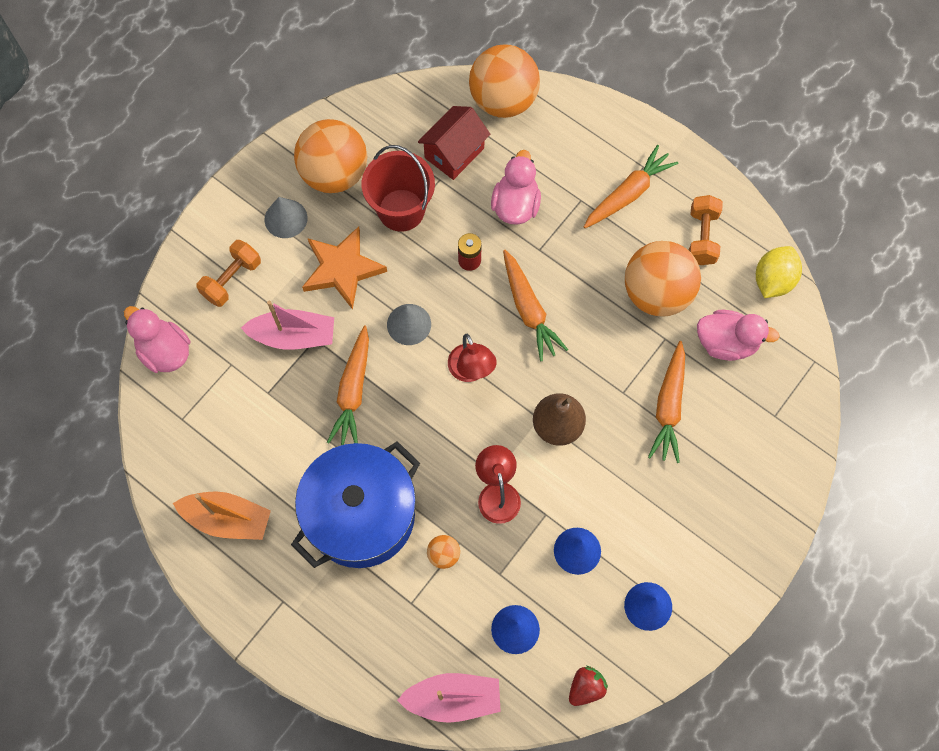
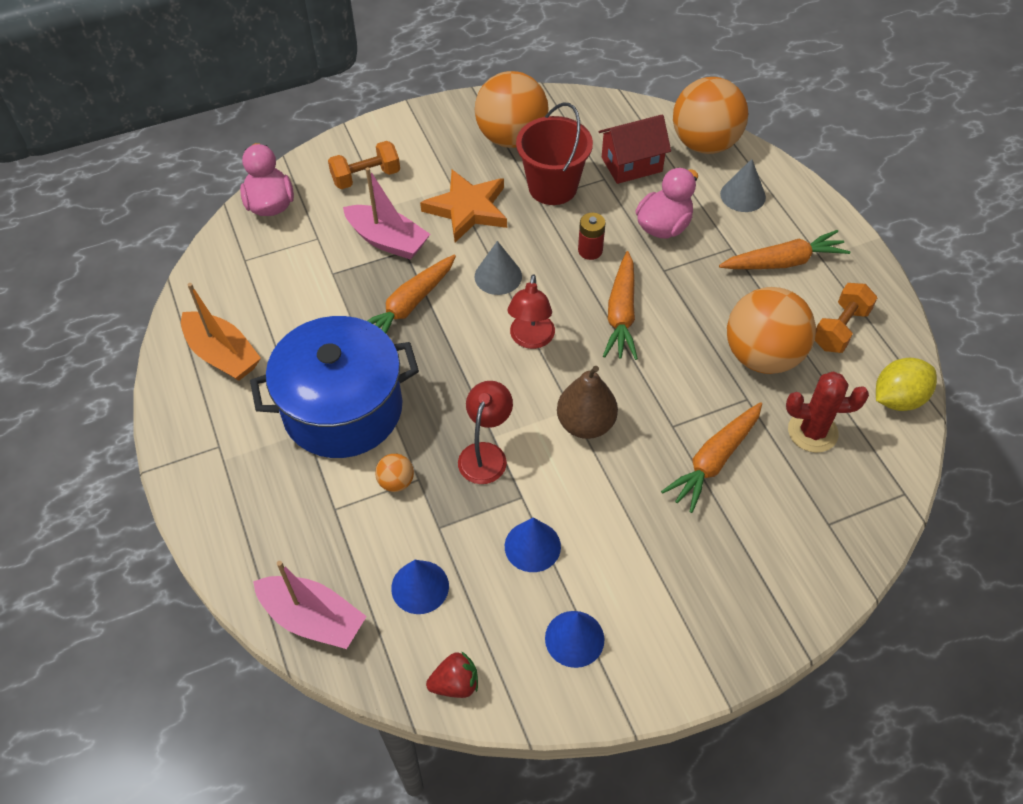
camera: 30 degrees right, 15 degrees down
grey cone [265,197,308,238] -> grey cone moved to [720,159,766,212]
pink duck [697,310,780,361] -> red cactus [786,371,869,453]

